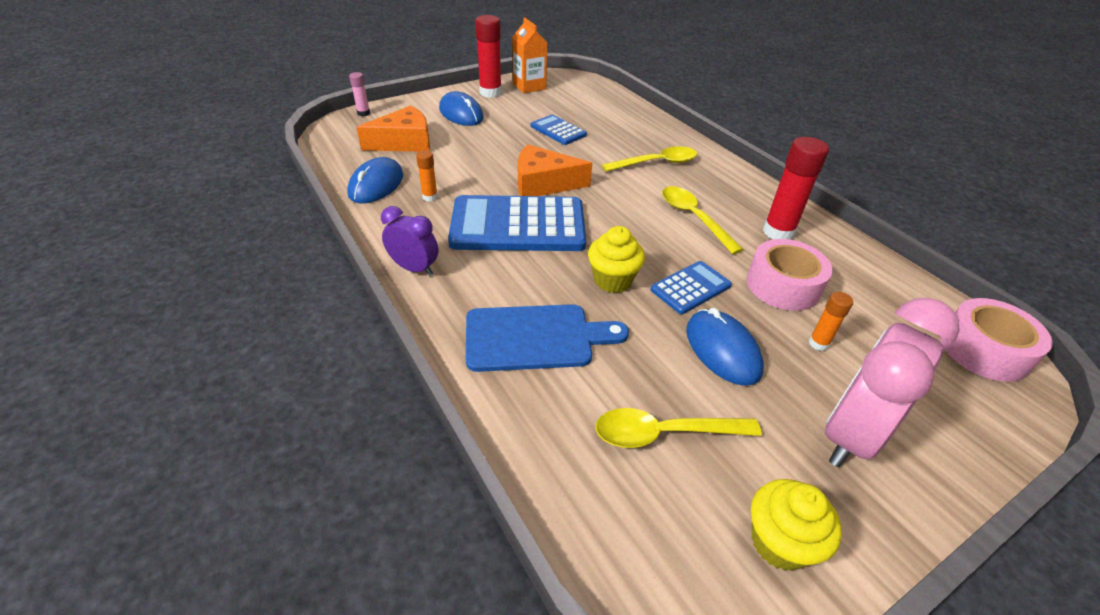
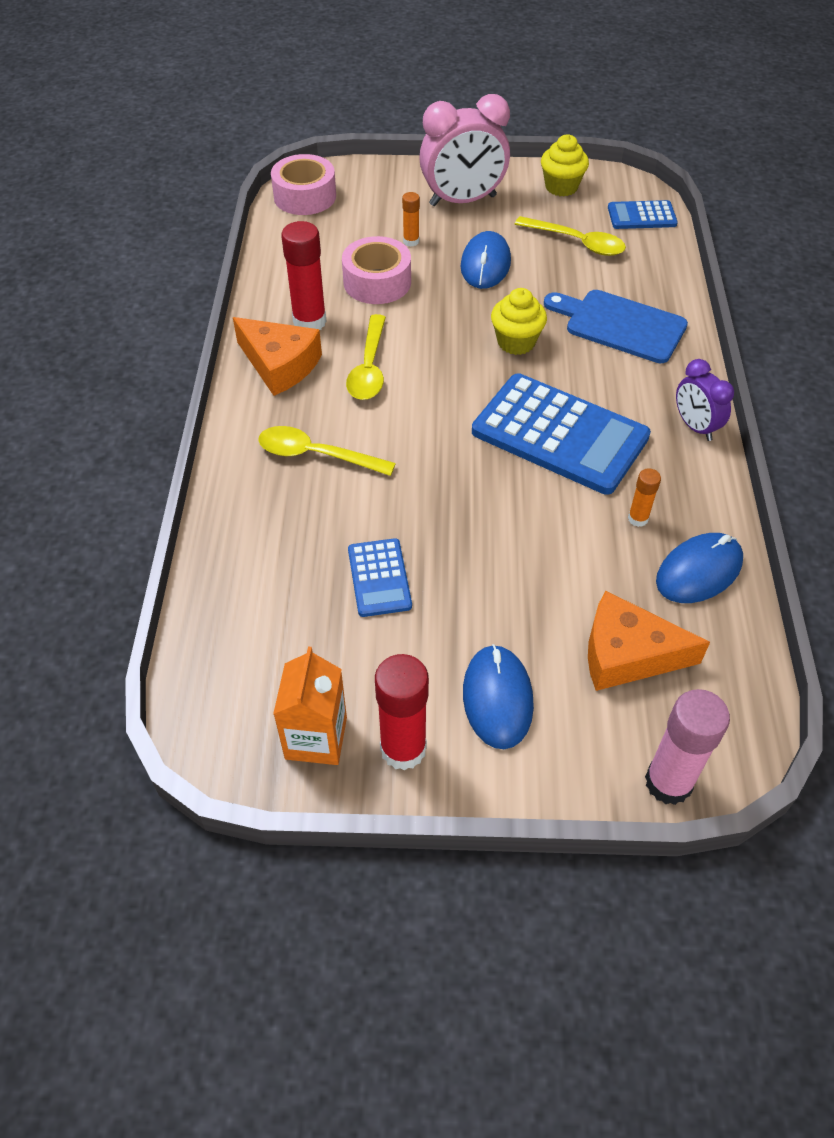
camera: 145 degrees left, 10 degrees up
pink glue stick [349,72,370,116] -> pink glue stick [645,689,730,805], size x1.92
orange cheese [518,144,592,196] -> orange cheese moved to [233,317,322,396]
blue calculator [651,261,732,314] -> blue calculator moved to [608,200,678,229]

